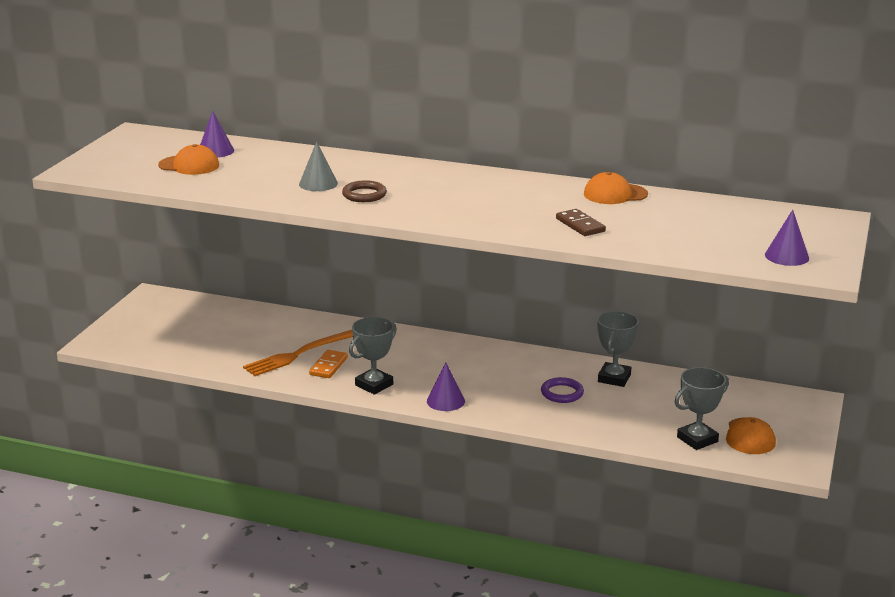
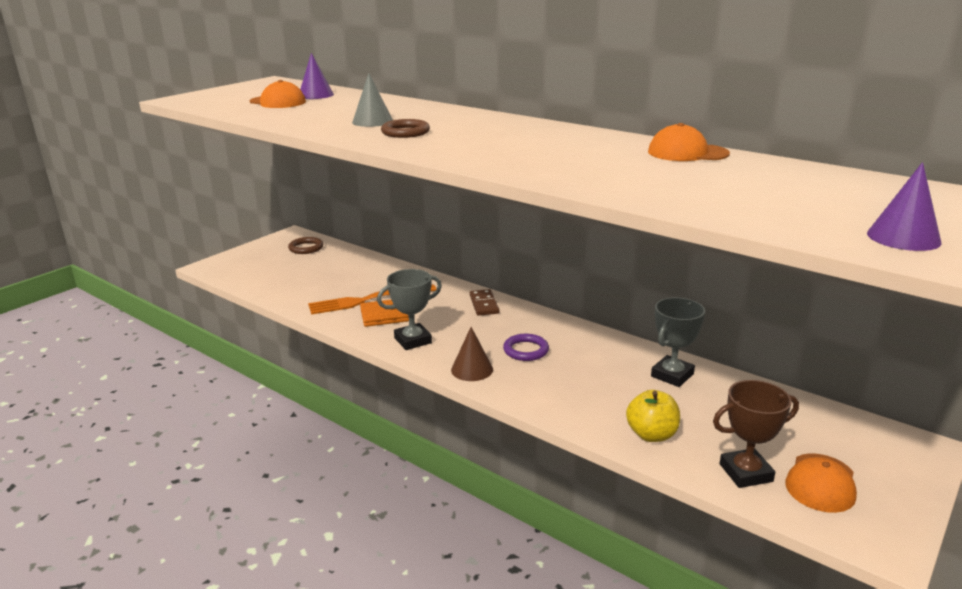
camera: 20 degrees right, 0 degrees up
orange domino [309,350,348,378] -> orange wallet [360,300,409,327]
purple cone [427,363,465,411] -> brown cone [451,327,493,381]
purple ring [541,377,584,403] -> purple ring moved to [503,334,549,361]
brown domino [556,209,606,236] -> brown domino moved to [470,289,499,316]
grey trophy [675,367,729,450] -> brown trophy [713,380,799,488]
none -> brown ring [288,237,323,254]
none -> yellow apple [626,390,680,442]

